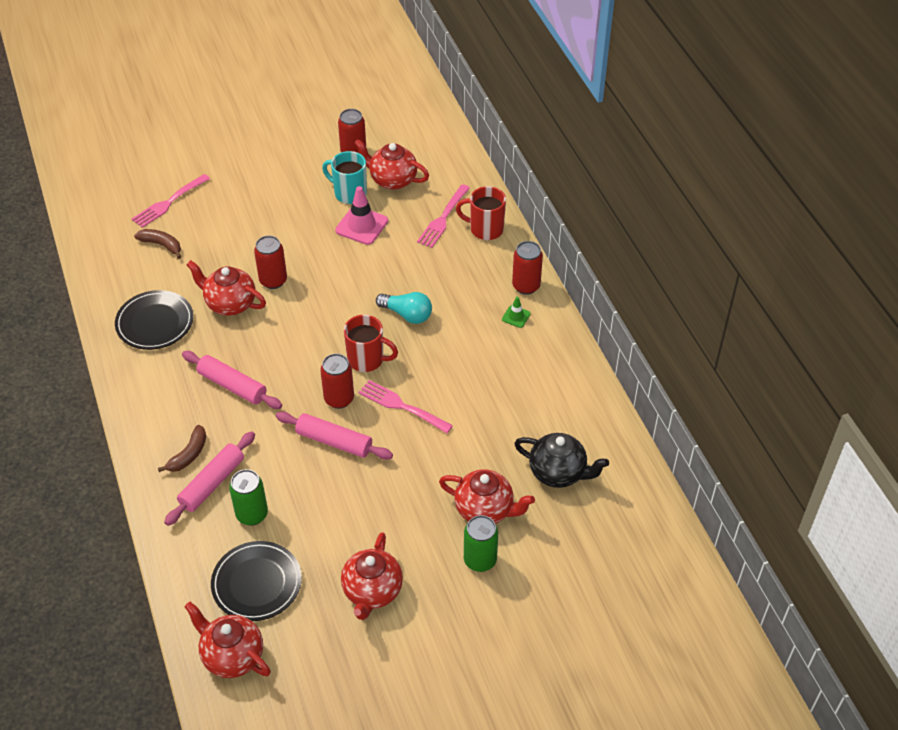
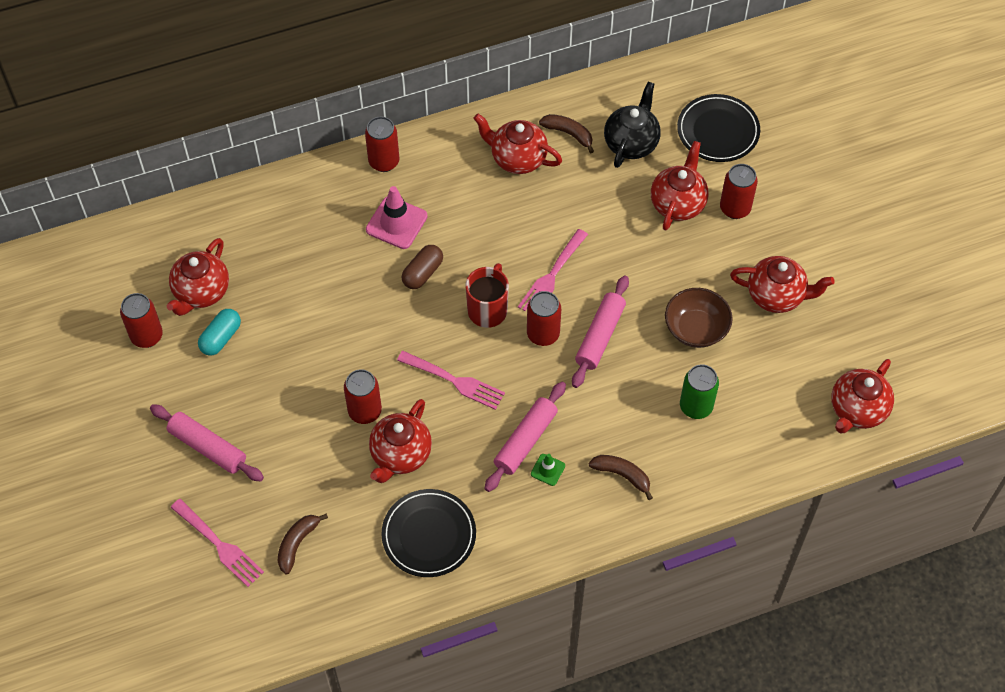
camera: 90 degrees left, 10 degrees up
pink rolling pin [164,431,255,526] -> pink rolling pin moved to [150,404,264,482]
black plate [211,541,302,621] -> black plate moved to [677,94,760,162]
turquoise mug [322,151,367,204] -> turquoise capsule [198,309,241,356]
pink traffic cone [335,186,388,245] -> pink traffic cone moved to [366,186,428,249]
turquoise light bulb [376,292,432,324] -> brown capsule [402,245,443,289]
pink fork [417,184,470,248] -> pink fork moved to [397,351,505,410]
red mug [456,186,506,240] -> none
green can [464,515,498,572] -> red can [720,164,758,219]
green traffic cone [502,297,531,328] -> green traffic cone moved to [531,454,565,486]
none -> red teapot [473,114,562,174]
none -> brown banana [539,114,594,153]
none -> brown bowl [665,288,733,348]

